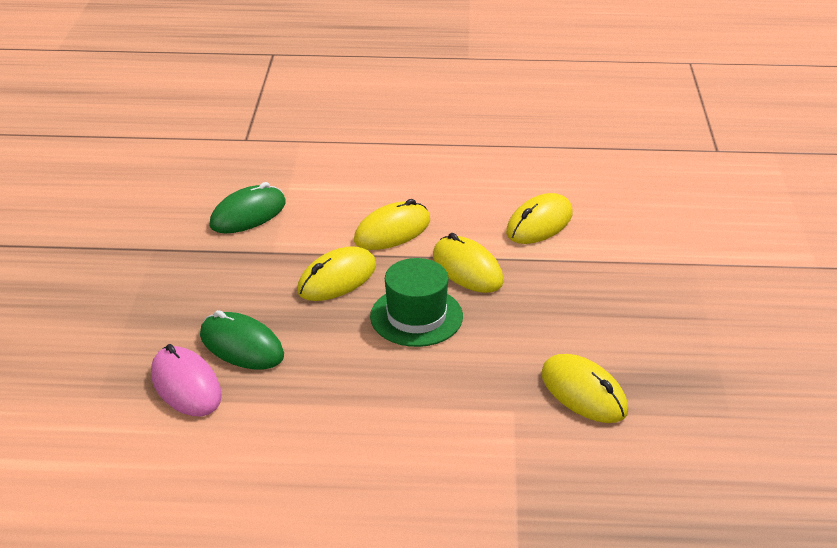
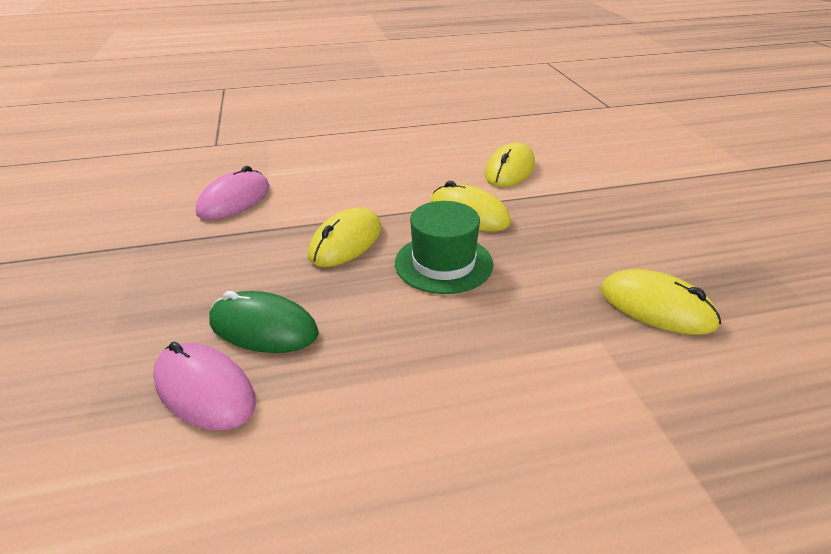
camera: 15 degrees left, 0 degrees up
green mouse [209,182,286,233] -> pink mouse [196,166,270,220]
yellow mouse [354,199,430,250] -> none

